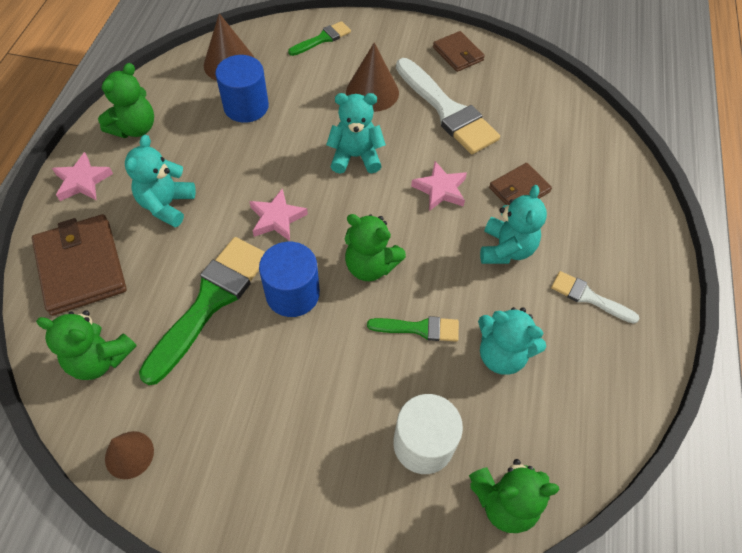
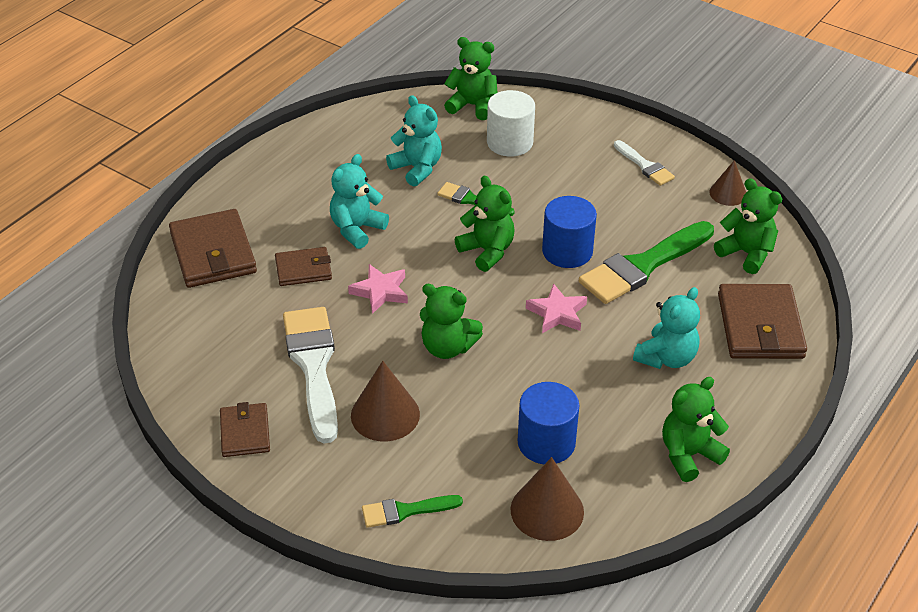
camera: 155 degrees left, 15 degrees down
pink star [52,152,113,201] -> none
turquoise teddy bear [326,93,386,174] -> green teddy bear [420,284,483,359]
white brush [551,271,640,324] -> white brush moved to [614,140,675,186]
none -> brown wallet [169,209,257,288]

